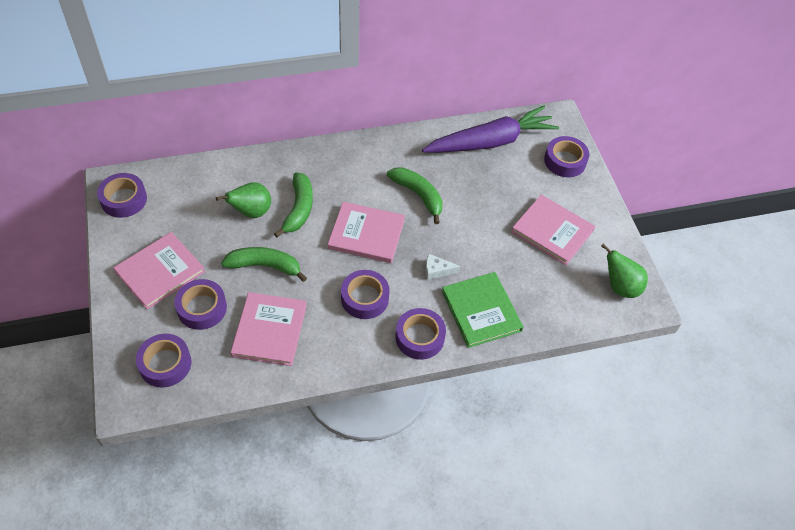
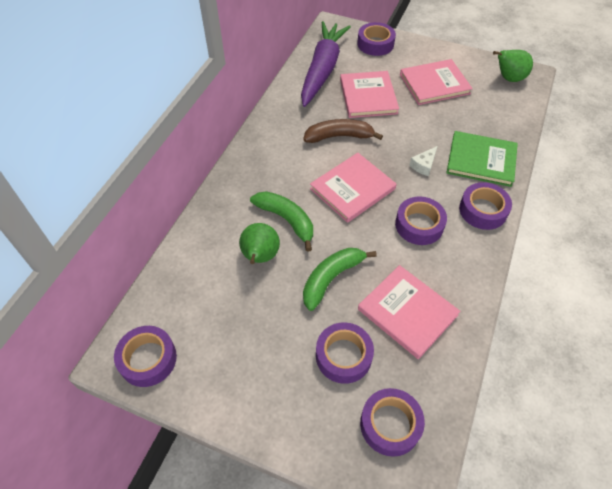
camera: 50 degrees left, 0 degrees up
pink book [113,232,205,310] -> pink book moved to [340,71,399,118]
green banana [387,167,443,224] -> brown banana [303,119,383,143]

